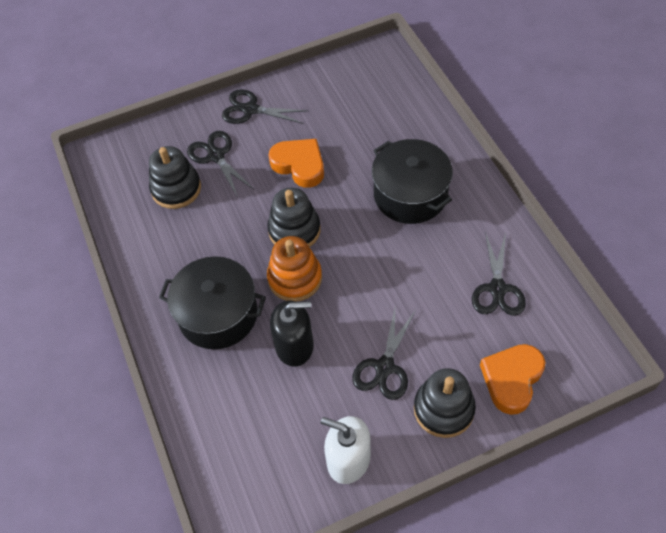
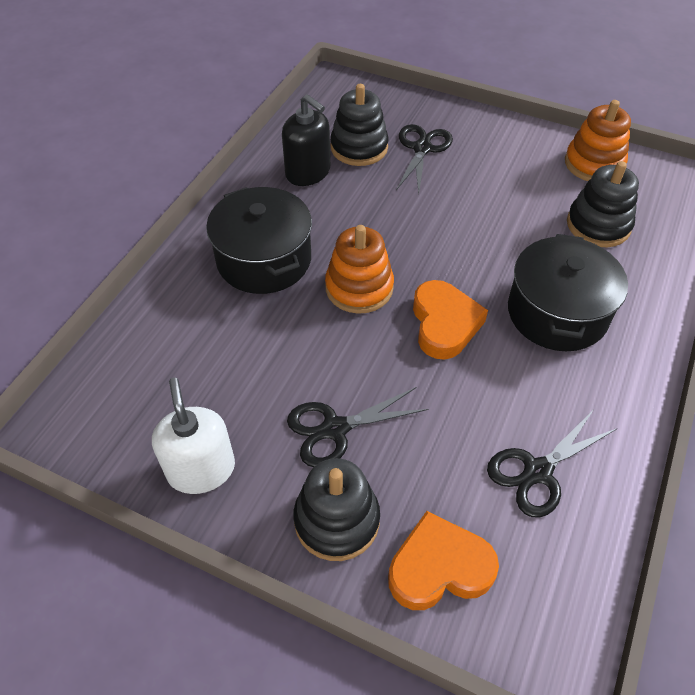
camera: 45 degrees right, 5 degrees down
black scissors [222,89,308,124] -> none
black stacking toy [267,188,321,247] -> black stacking toy moved to [567,161,639,247]
orange heart [268,139,324,188] -> orange heart moved to [413,280,488,360]
black soap dispenser [270,301,314,367] -> black soap dispenser moved to [282,94,330,186]
none -> orange stacking toy [565,100,631,181]

